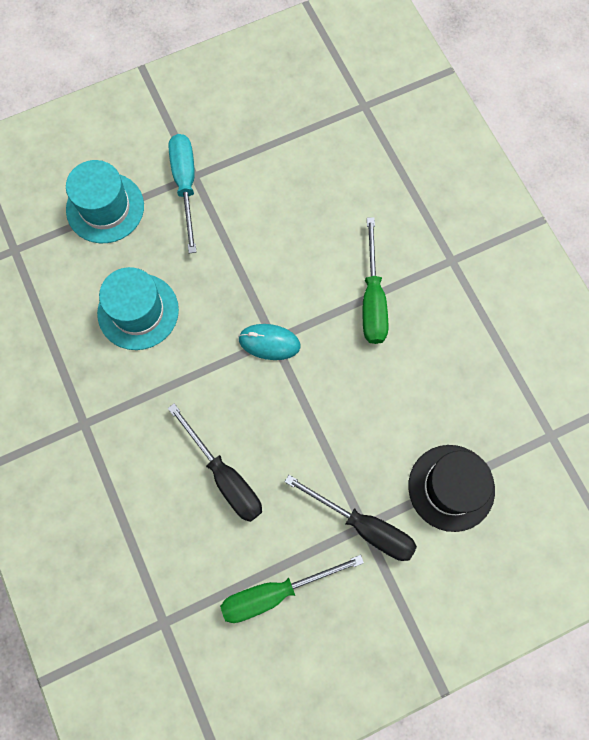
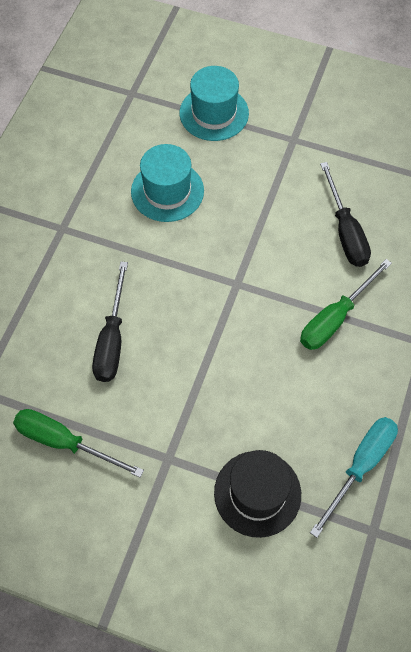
camera: 45 degrees right, 10 degrees down
turquoise screwdriver [168,134,197,253] -> turquoise screwdriver moved to [310,417,398,538]
turquoise mouse [238,324,301,360] -> none
black screwdriver [284,475,417,561] -> black screwdriver moved to [320,162,371,267]

